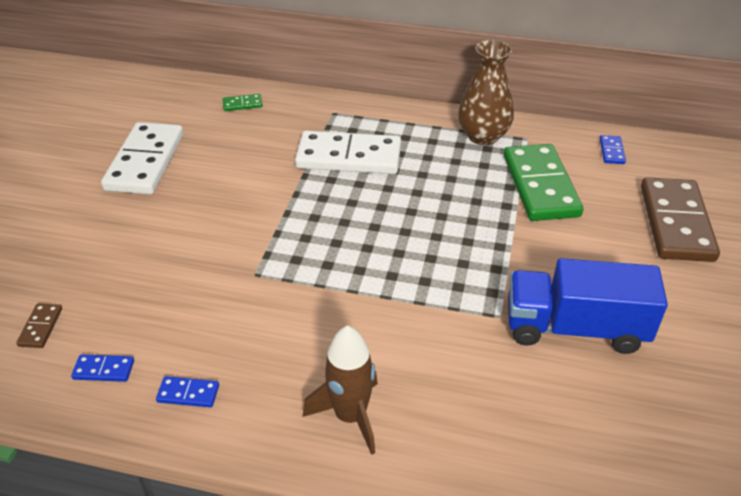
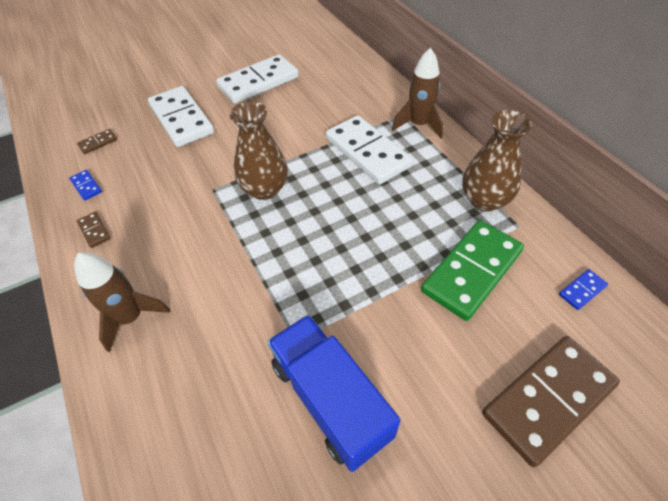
camera: 50 degrees right, 10 degrees up
blue domino [156,376,219,407] -> brown domino [77,212,110,248]
green domino [223,94,263,111] -> none
none -> white domino [148,86,214,147]
none -> brown vase [229,101,288,200]
none -> brown rocket [392,48,443,138]

